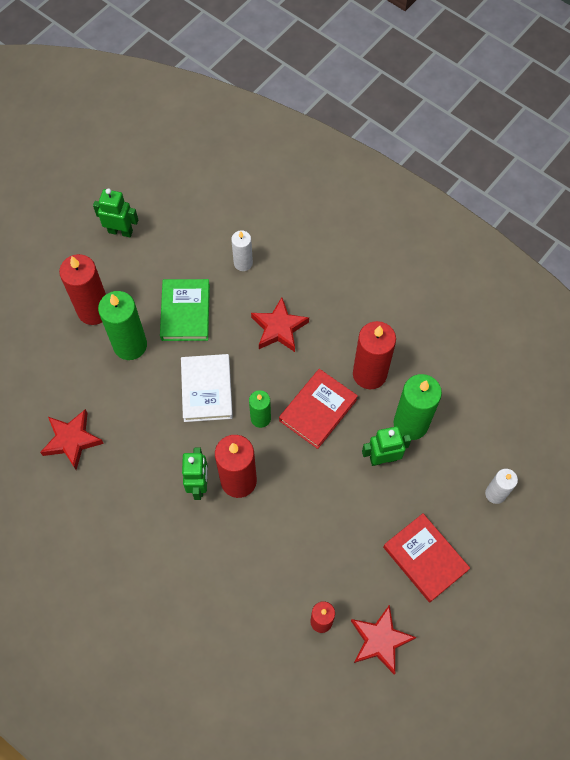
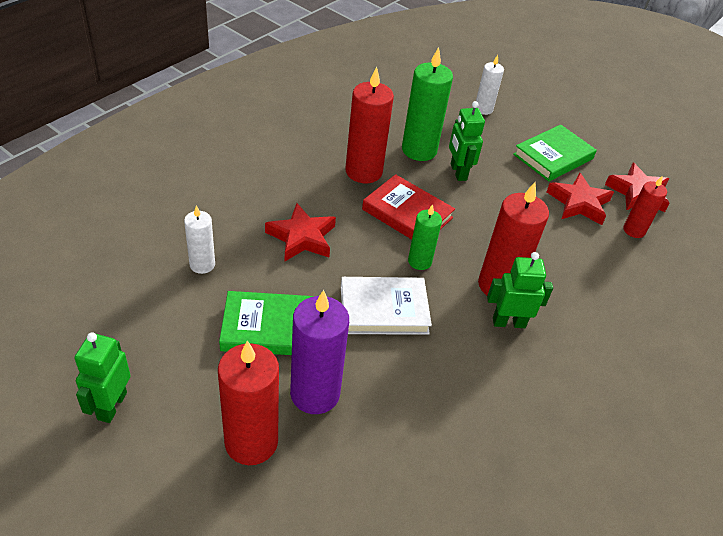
camera: 95 degrees left, 20 degrees down
red star [40,409,104,470] -> red star moved to [547,173,614,225]
green candle [98,291,147,360] -> purple candle [290,290,349,414]
red book [383,513,470,602] -> green book [513,125,597,182]

